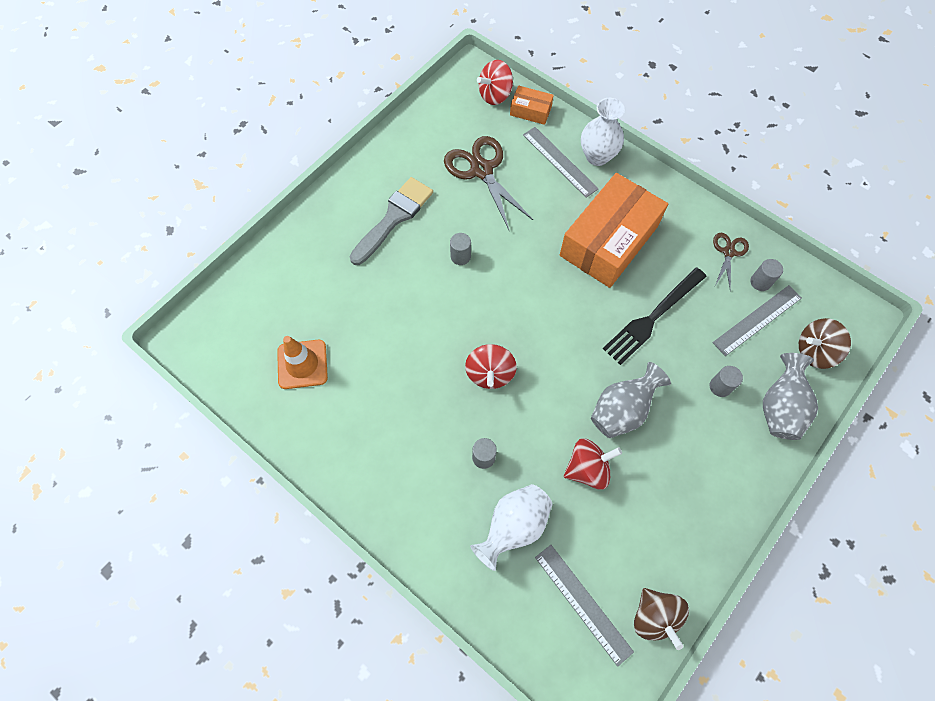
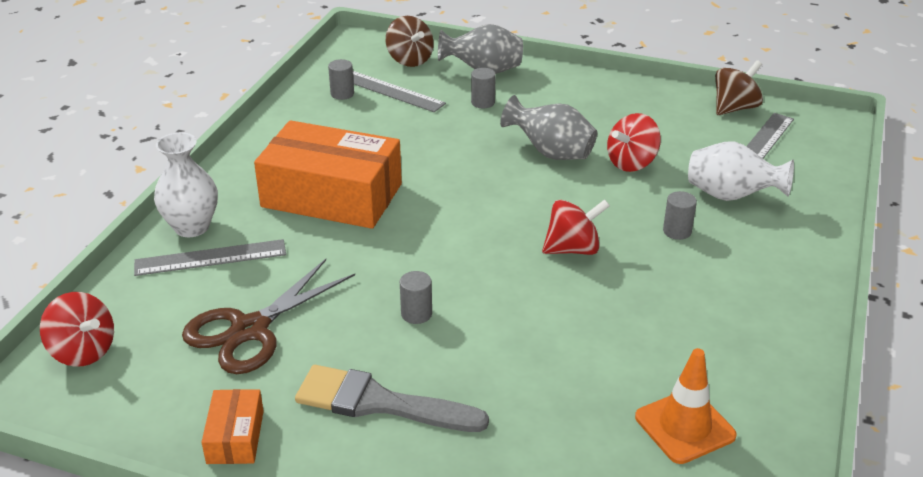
camera: 110 degrees left, 30 degrees down
orange box [510,85,554,125] -> orange box moved to [201,389,264,464]
grey ruler [523,127,599,198] -> grey ruler turned 45 degrees clockwise [134,239,286,276]
red spinning top [564,438,622,490] -> red spinning top turned 90 degrees counterclockwise [607,113,661,172]
black fork [603,267,707,365] -> none
brown scissors [713,233,749,291] -> none

